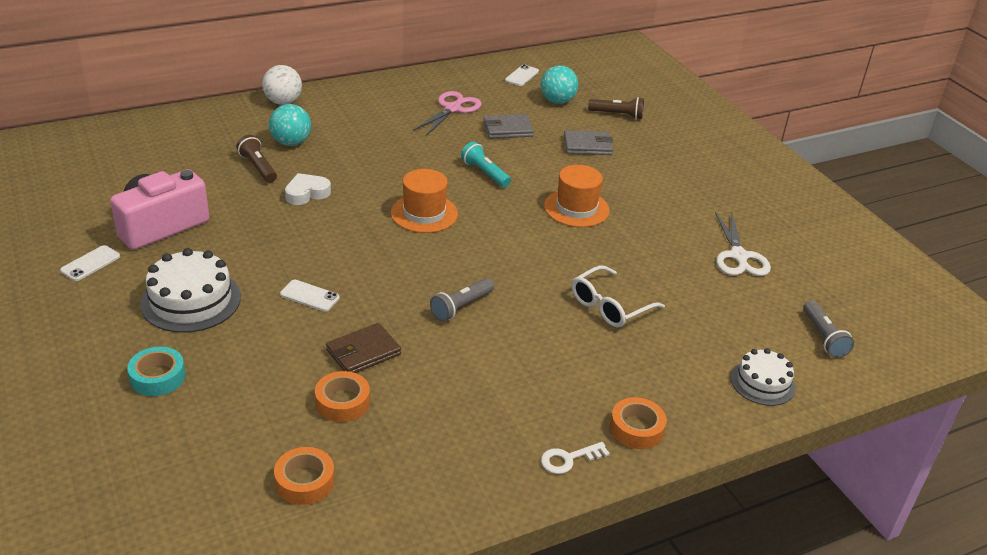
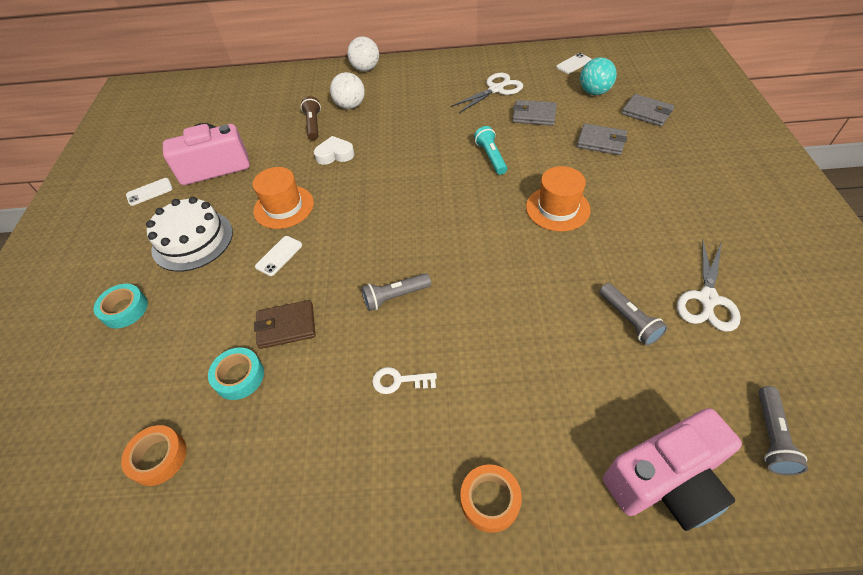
camera: 30 degrees right, 15 degrees up
turquoise ball [269,104,311,146] -> white ball [330,72,365,109]
white phone [280,280,340,311] -> white phone turned 75 degrees clockwise [255,236,302,276]
orange tape [315,371,370,422] -> turquoise tape [208,347,264,400]
orange hat [391,169,458,233] -> orange hat moved to [253,167,314,229]
pink scissors [413,91,482,136] -> white scissors [450,73,523,113]
white key [541,442,610,474] -> white key moved to [372,367,437,394]
white glasses [572,266,665,327] -> none
brown flashlight [588,97,644,119] -> grey wallet [622,94,674,126]
white cake [731,348,795,406] -> pink camera [603,408,742,531]
none -> grey flashlight [599,283,668,346]

